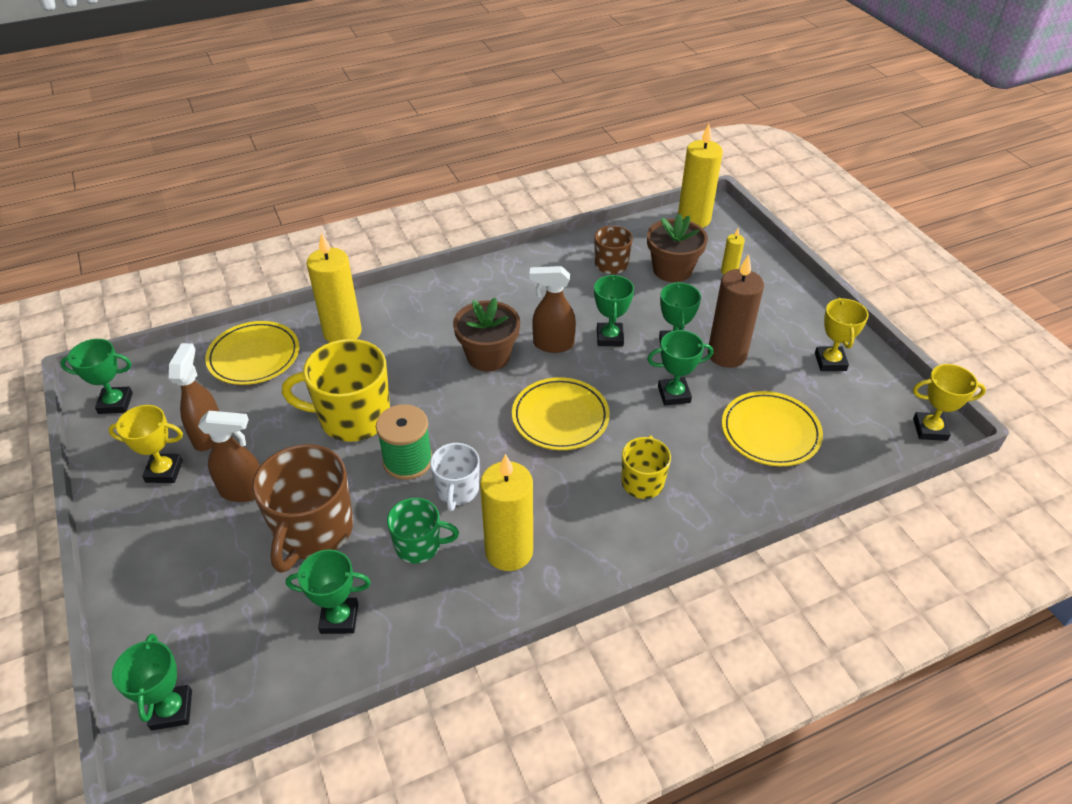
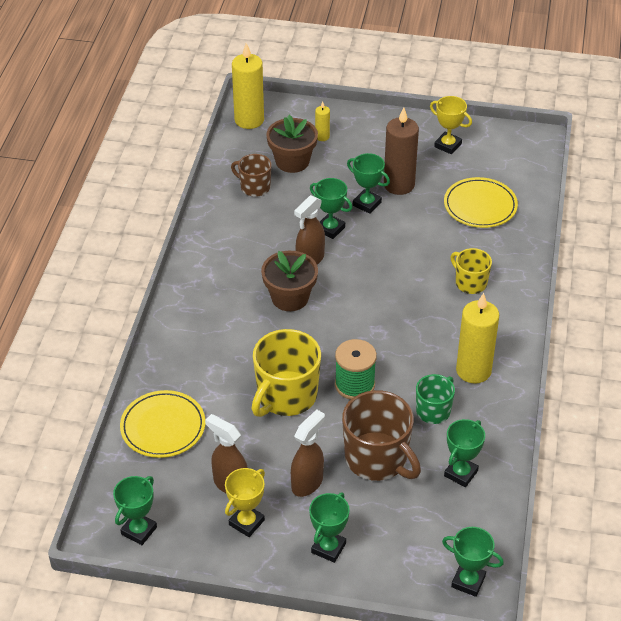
camera: 55 degrees left, 0 degrees up
yellow candle [306,232,362,342] -> none
white mug [430,443,480,511] -> none
yellow plate [512,377,610,450] -> none
green trophy [647,330,713,406] -> green trophy moved to [309,492,350,563]
yellow trophy [913,364,986,441] -> none

